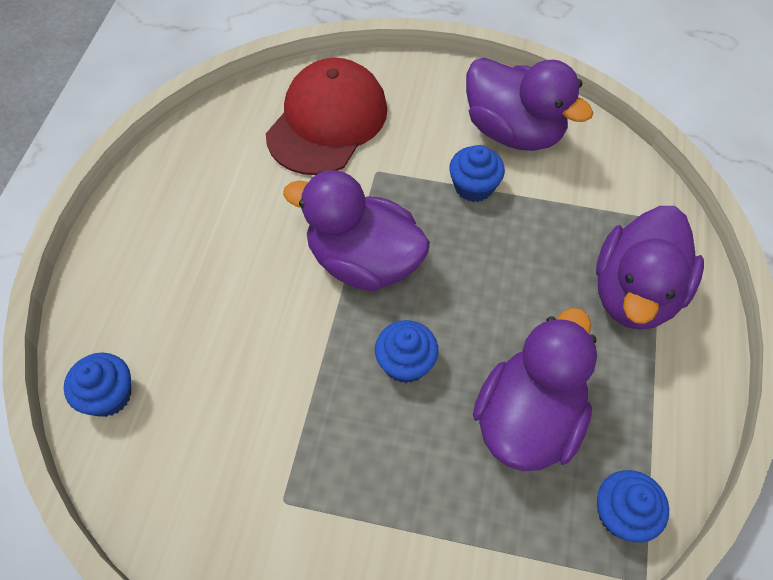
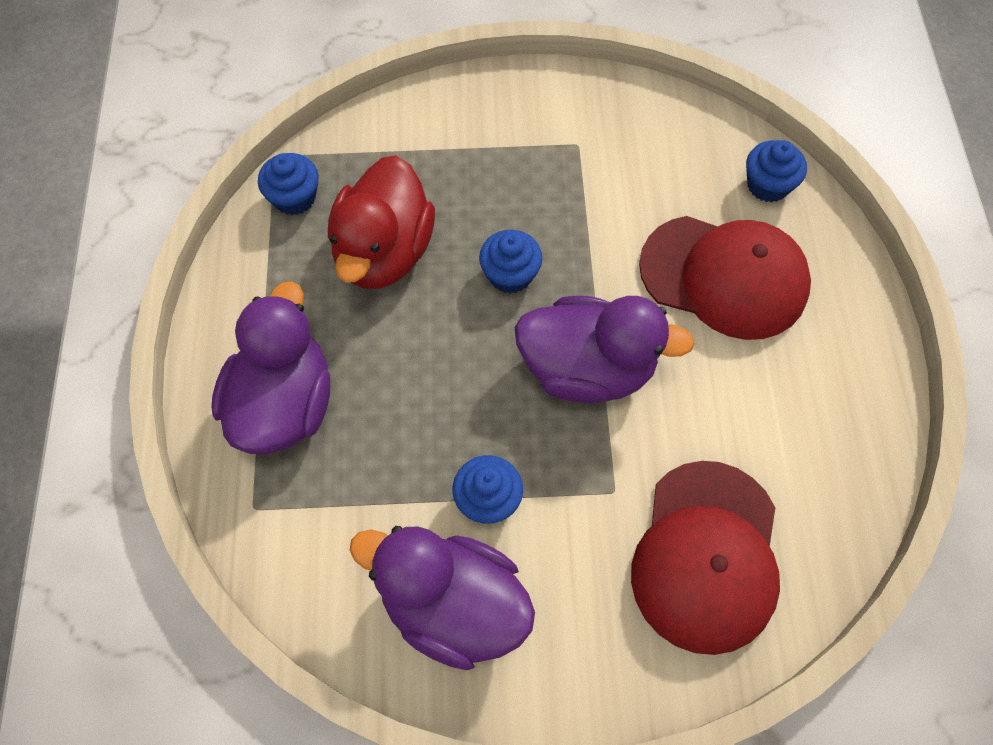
camera: 165 degrees right, 5 degrees up
purple duck [473,308,597,471] -> red duck [328,155,435,289]
none -> red cap [639,216,811,340]

